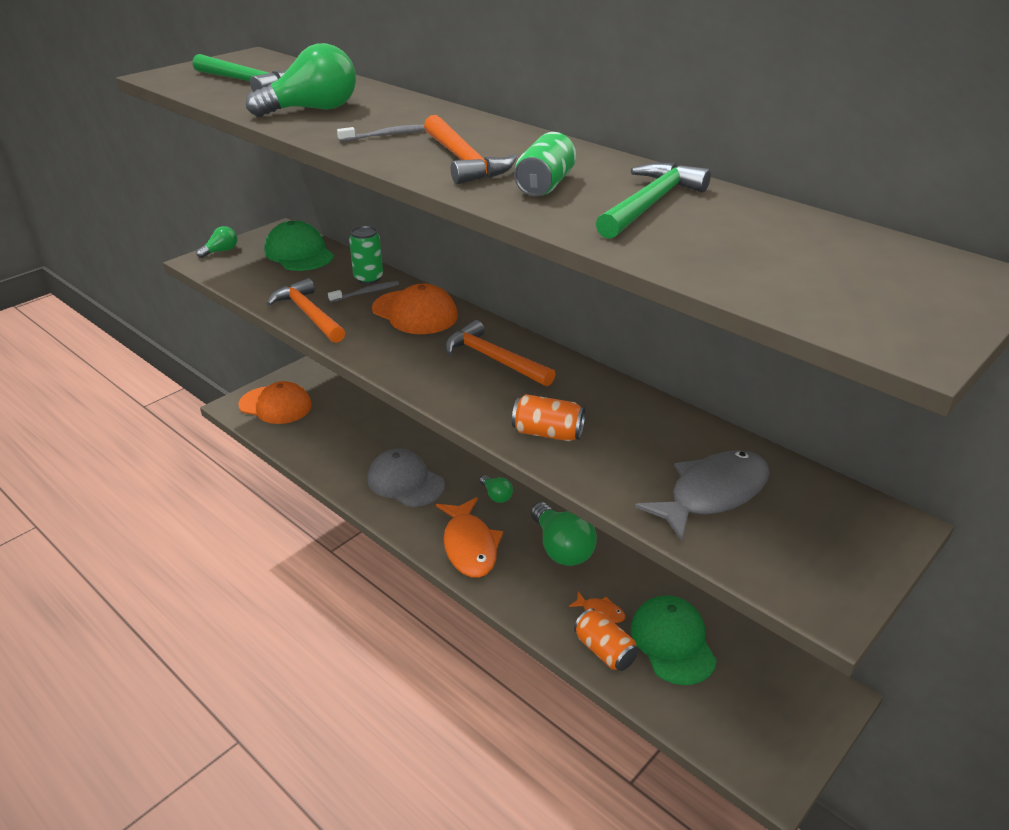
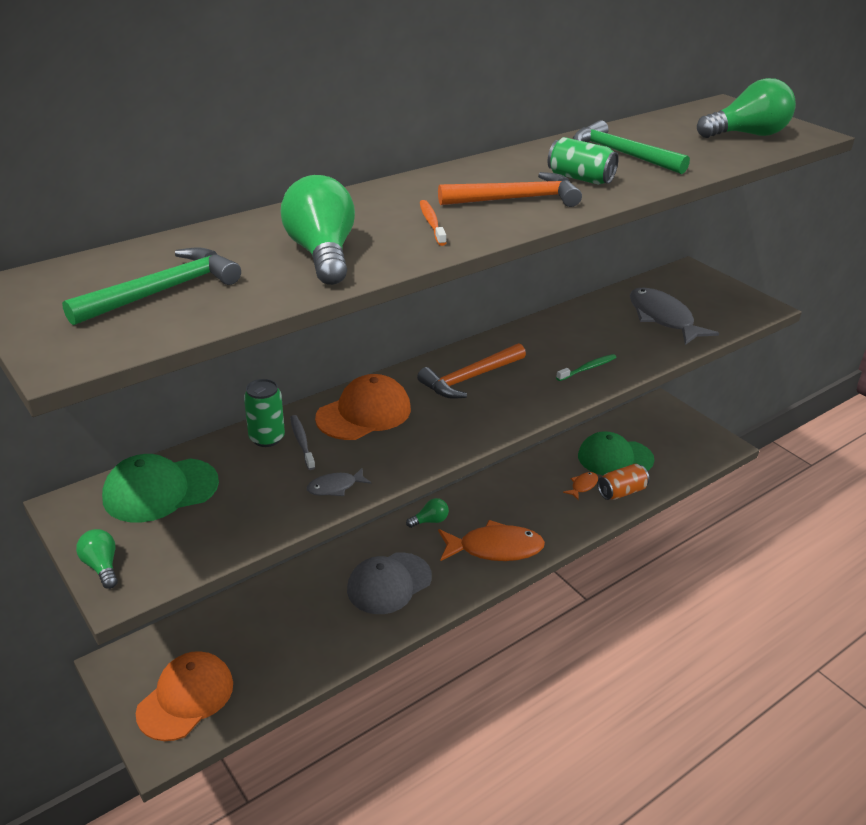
camera: 80 degrees left, 0 degrees up
orange hammer [267,278,345,343] -> grey fish [307,468,371,496]
grey toothbrush [337,125,425,142] -> orange toothbrush [420,200,446,246]
orange can [512,394,585,441] -> green toothbrush [556,354,617,381]
green light bulb [531,502,597,566] -> green light bulb moved to [697,78,796,138]

